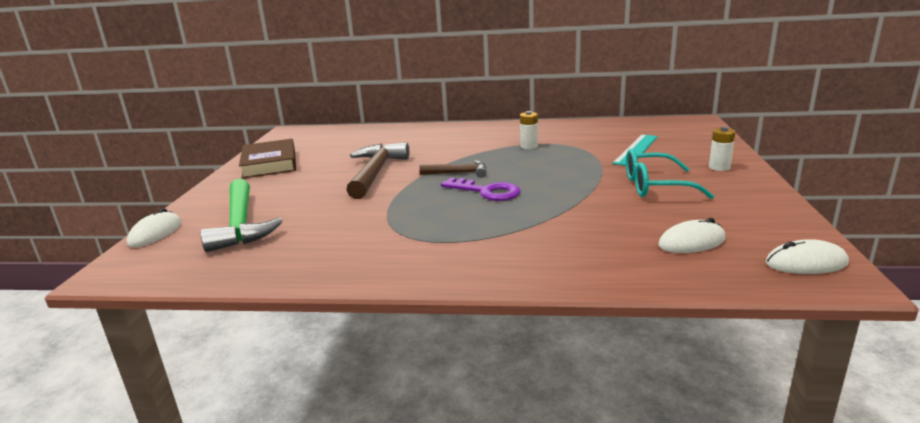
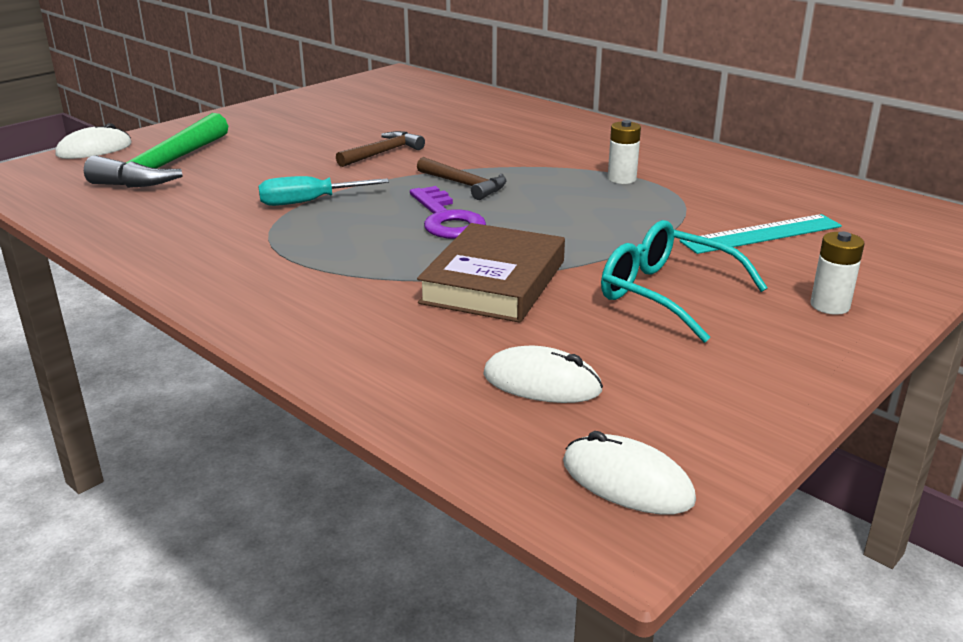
camera: 35 degrees right, 5 degrees up
brown book [239,139,296,179] -> brown book moved to [417,223,565,323]
brown hammer [346,142,409,199] -> brown hammer [336,131,425,167], size x0.57
none -> turquoise screwdriver [258,176,389,206]

